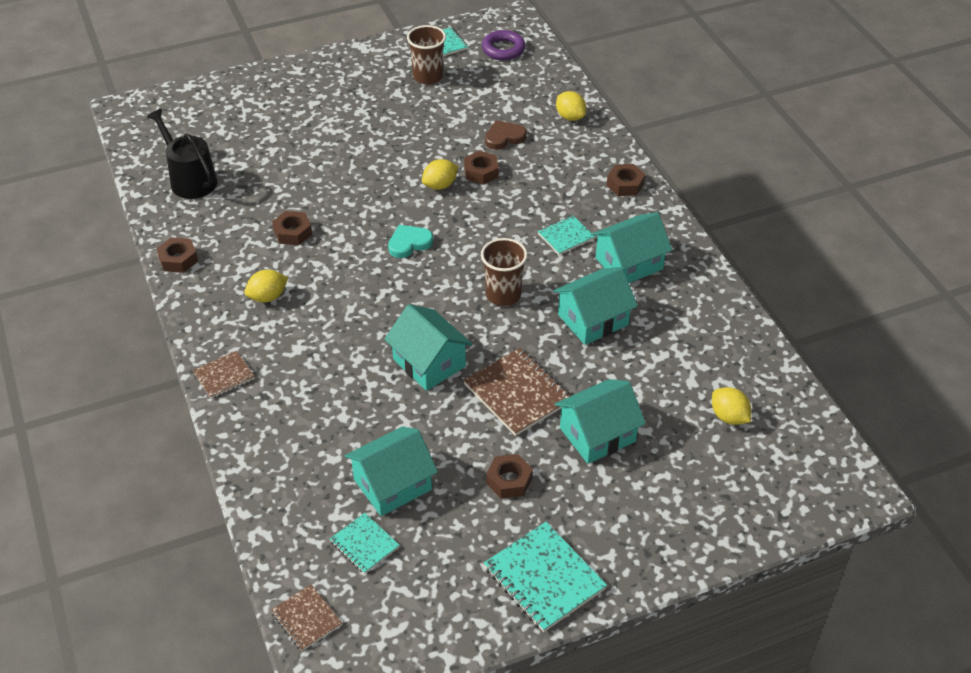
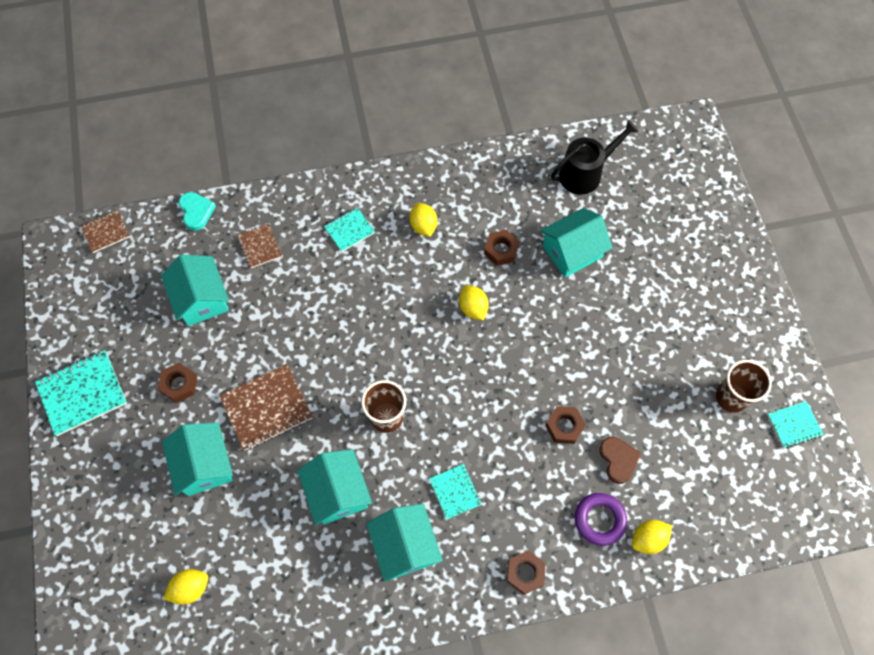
camera: 100 degrees right, 20 degrees up
brown nut [157,237,198,273] -> none
brown notebook [193,351,255,399] -> brown notebook moved to [237,224,282,269]
turquoise notebook [330,513,400,574] -> turquoise notebook moved to [324,208,375,252]
turquoise house [384,304,473,391] -> turquoise house moved to [540,208,613,278]
turquoise heart [388,225,433,258] -> turquoise heart moved to [179,192,216,231]
yellow lemon [422,159,458,190] -> yellow lemon moved to [459,285,489,321]
purple ring [482,30,525,60] -> purple ring moved to [575,493,627,546]

